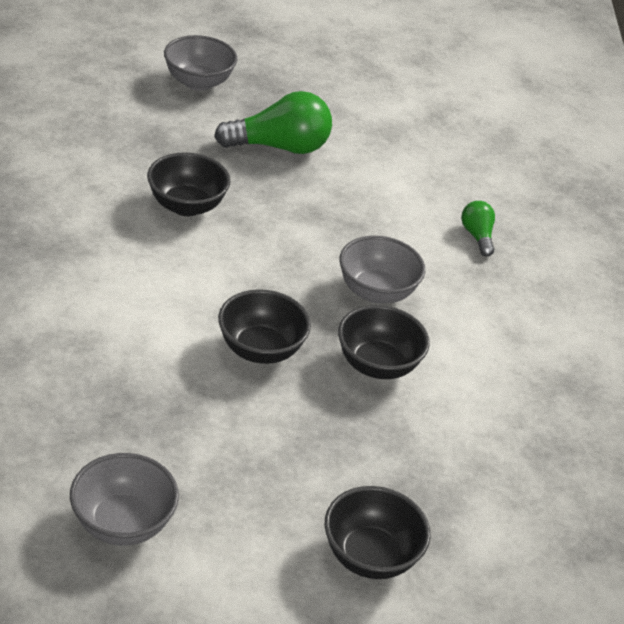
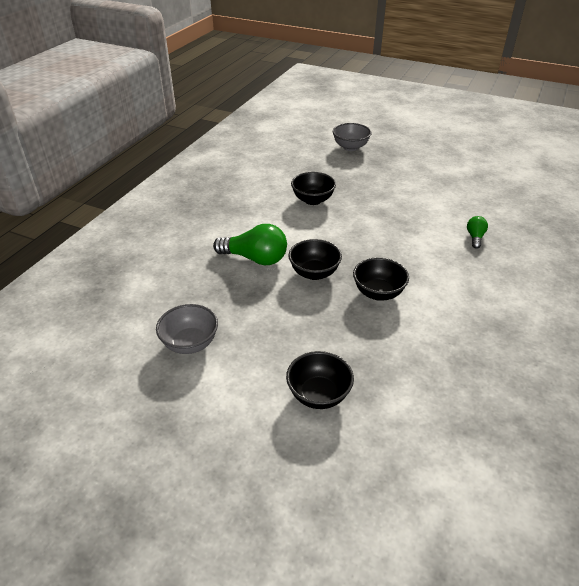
camera: 30 degrees right, 0 degrees up
green light bulb [214,91,332,154] -> green light bulb moved to [213,224,287,266]
grey bowl [339,236,425,304] -> none

